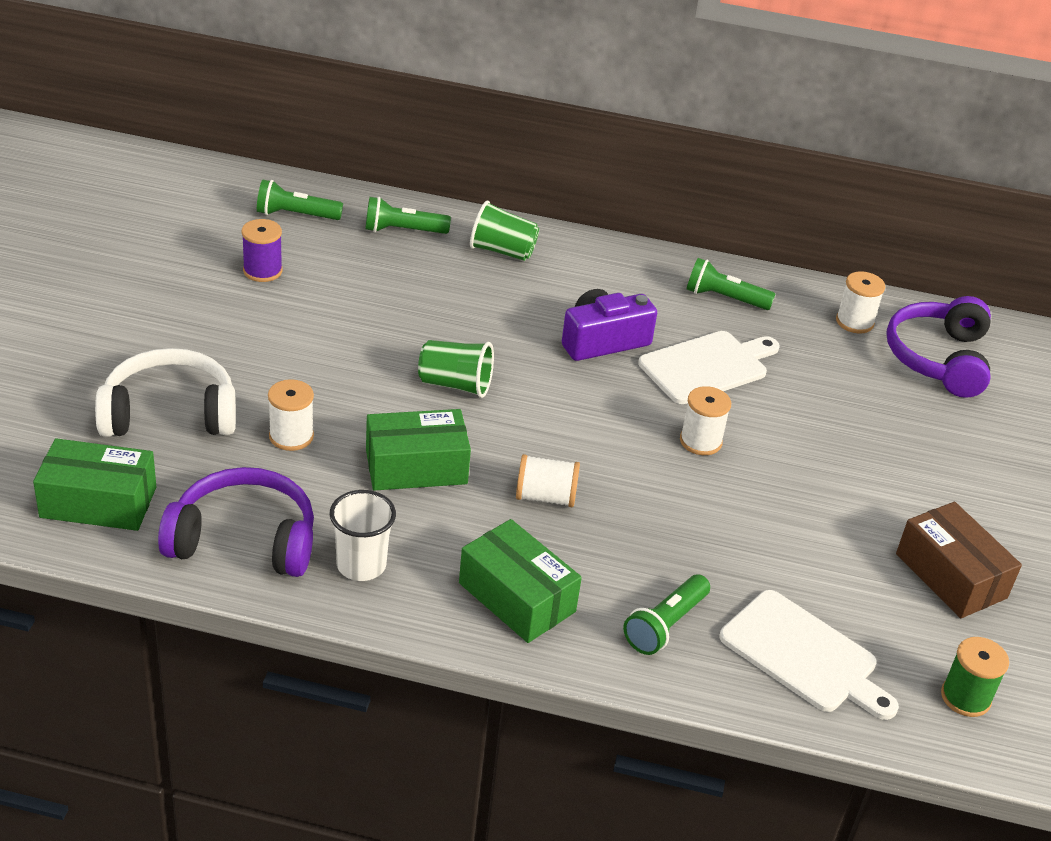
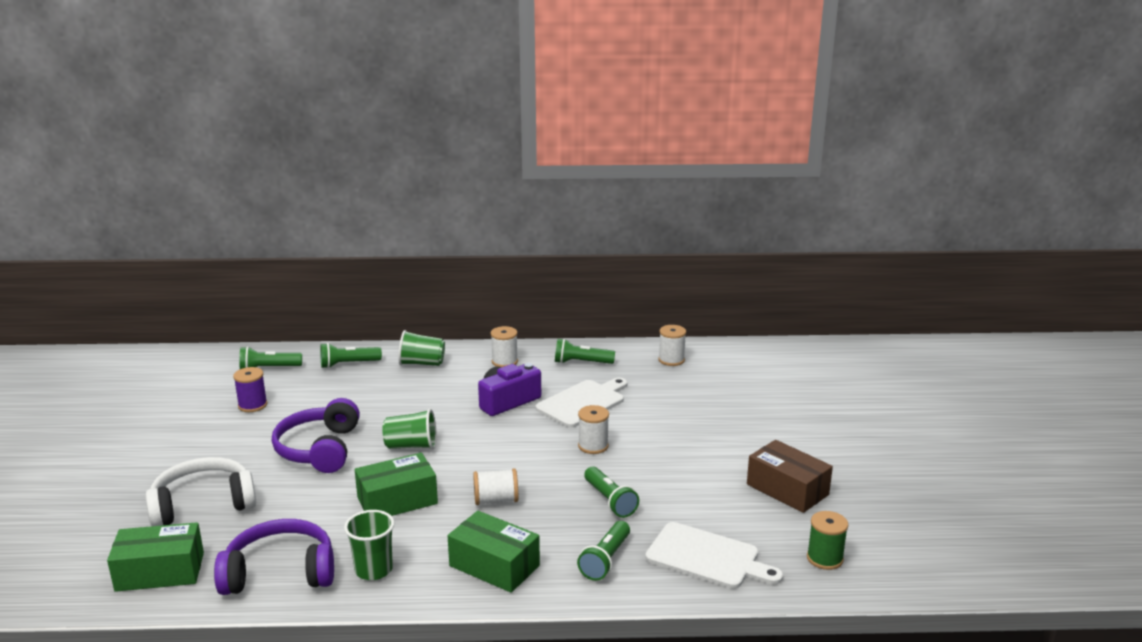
camera: 10 degrees left, 15 degrees down
white spool [268,379,314,451] -> white spool moved to [491,326,518,367]
white cup [330,490,396,581] -> green cup [344,510,394,580]
purple headphones [886,296,991,398] -> purple headphones moved to [272,398,360,473]
none -> green flashlight [584,466,639,518]

